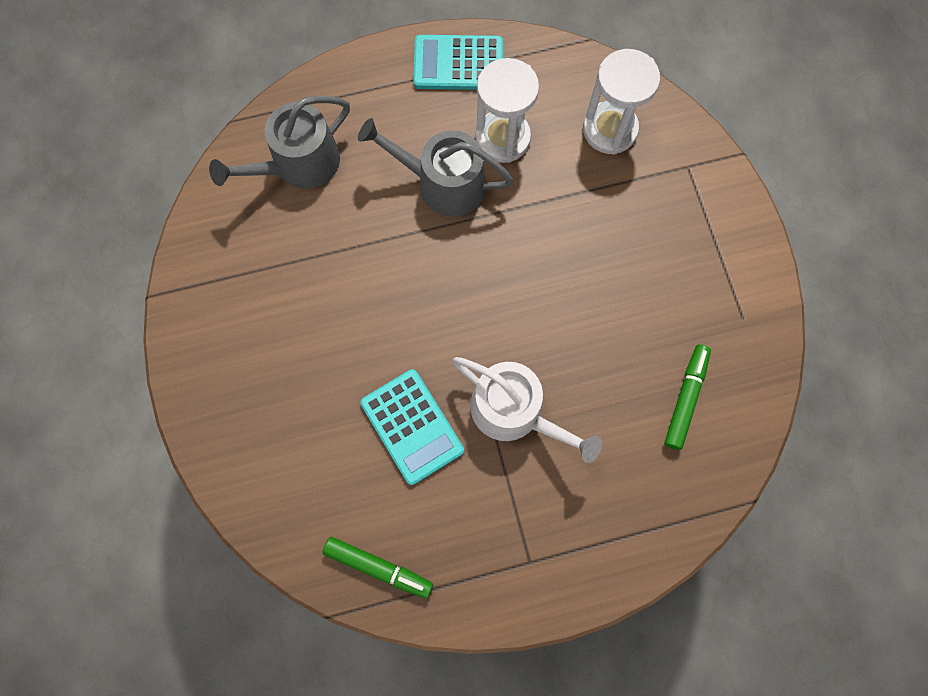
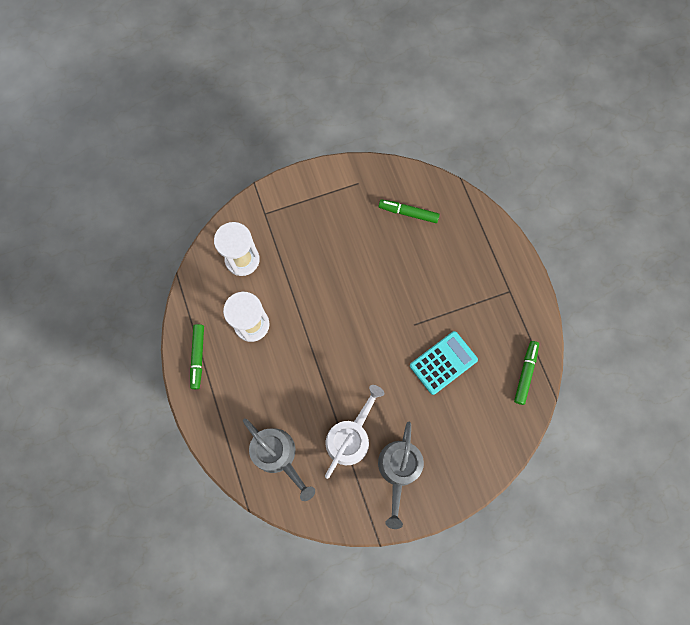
camera: 95 degrees left, 0 degrees up
grey watering can [358,118,513,217] -> grey watering can moved to [378,421,424,529]
turquoise calculator [413,35,503,90] -> green marker [190,324,204,389]
white watering can [452,357,602,463] -> white watering can moved to [325,385,384,479]

